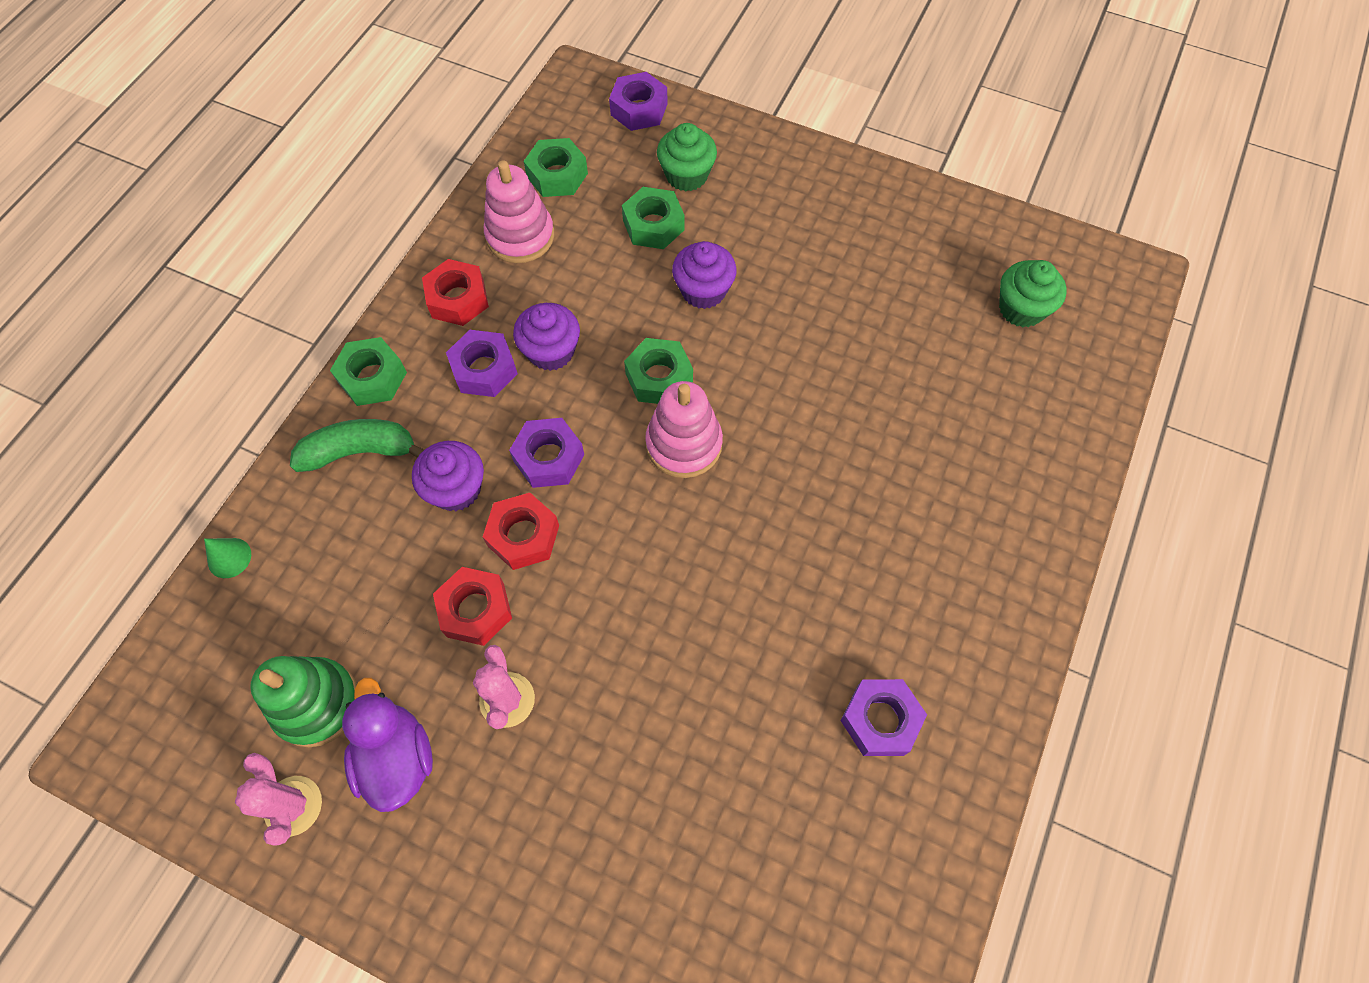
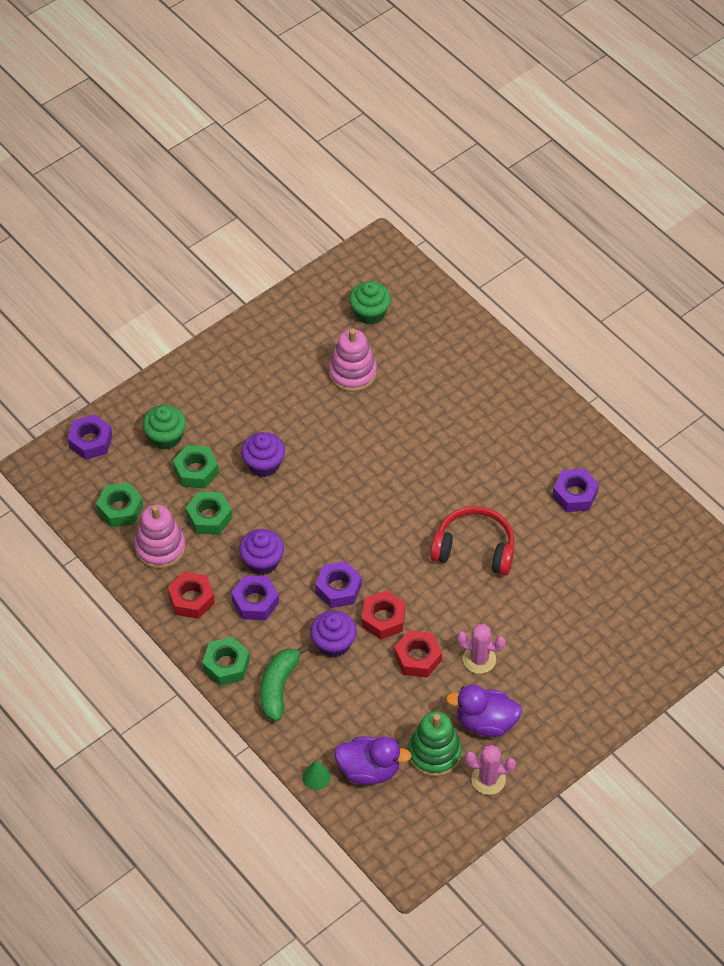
camera: 65 degrees left, 10 degrees down
green nut [624,338,693,404] -> green nut moved to [185,491,232,535]
pink stacking toy [645,381,723,478] -> pink stacking toy moved to [329,328,377,392]
none -> purple duck [334,736,412,785]
none -> red headphones [430,506,514,576]

